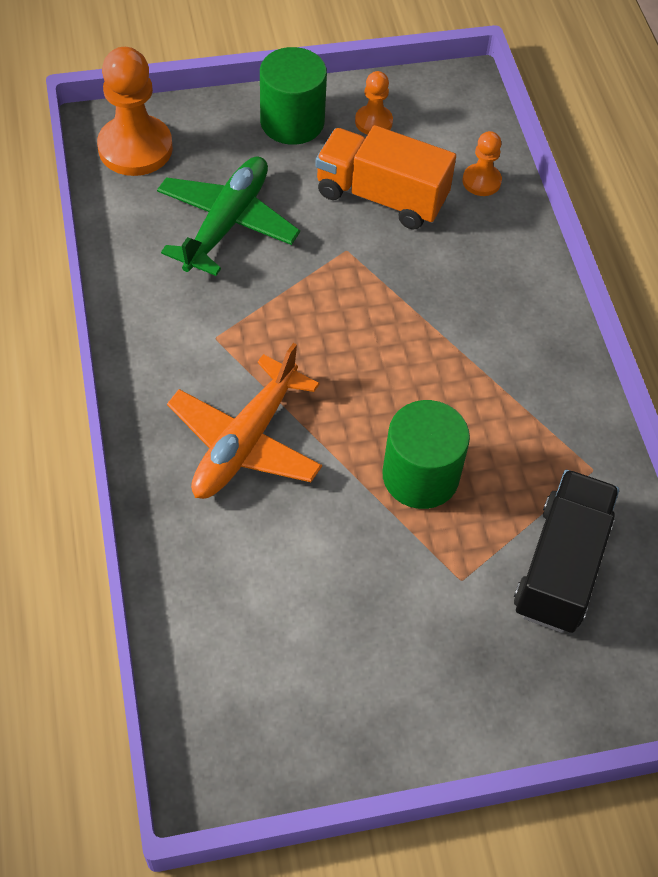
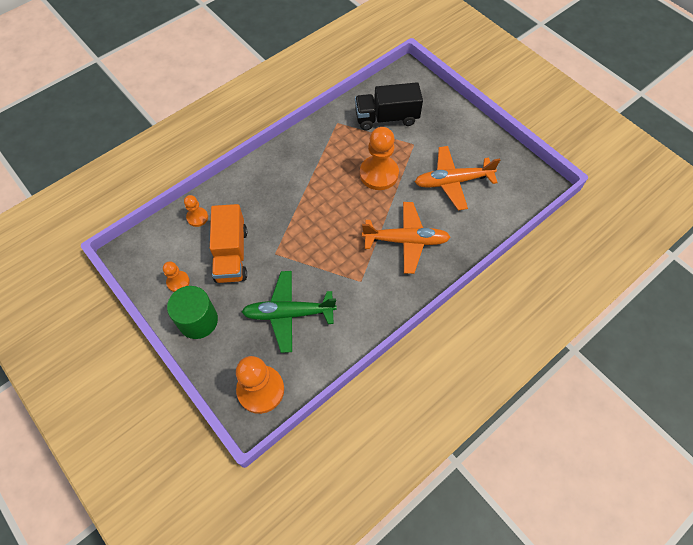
camera: 115 degrees left, 5 degrees up
green cylinder [383,400,470,509] -> orange pawn [360,127,399,190]
none -> orange plane [415,146,500,210]

